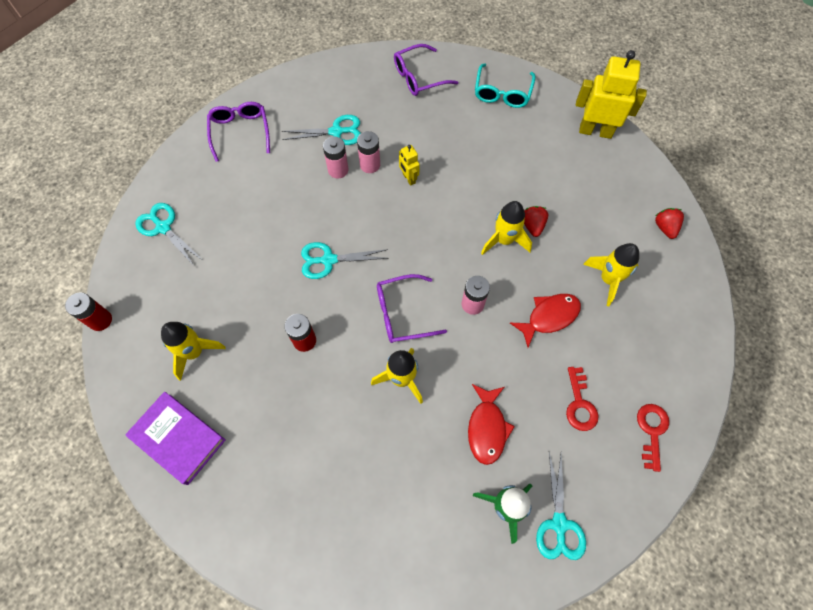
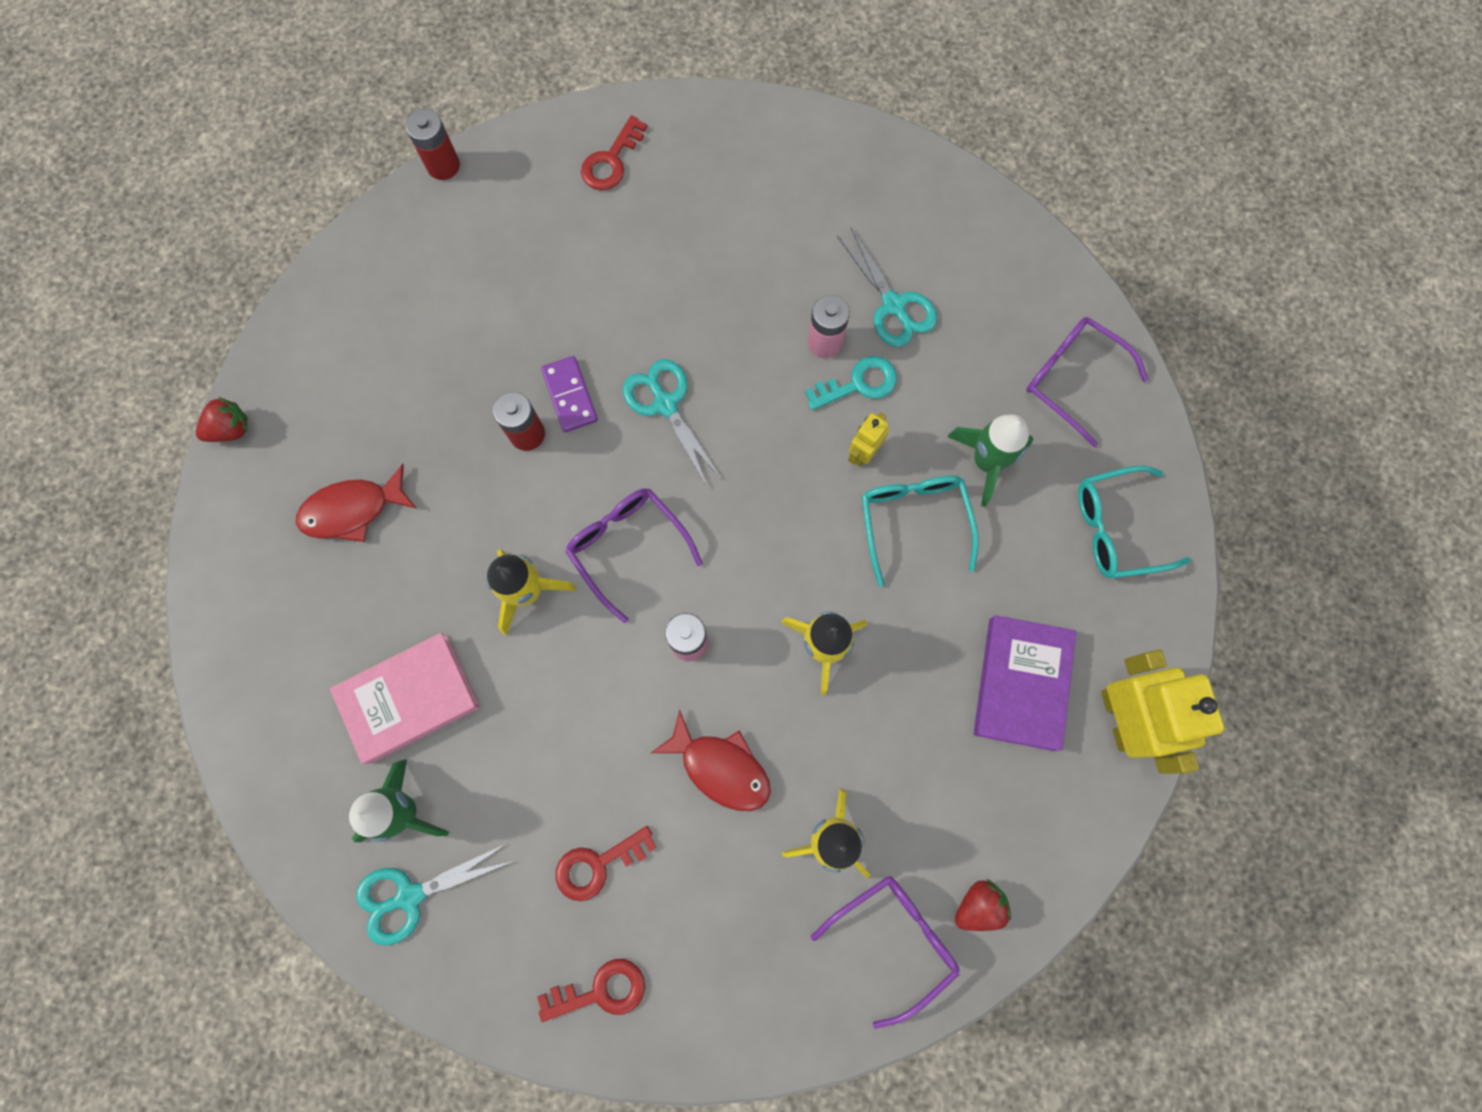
camera: 65 degrees right, 10 degrees up
purple book [125,392,226,485] -> purple book moved to [974,615,1076,751]
turquoise scissors [135,203,201,267] -> red key [581,115,647,190]
yellow rocket [161,322,226,381] -> none
purple glasses [207,102,270,162] -> purple glasses moved to [811,876,960,1029]
pink battery [357,131,380,173] -> turquoise key [805,356,897,410]
red fish [468,384,515,465] -> red fish moved to [296,464,417,542]
red strawberry [524,206,548,237] -> red strawberry moved to [196,397,248,442]
none -> pink book [330,633,480,764]
none -> purple domino [541,356,598,432]
none -> turquoise glasses [862,476,979,587]
none -> green rocket [947,415,1034,507]

